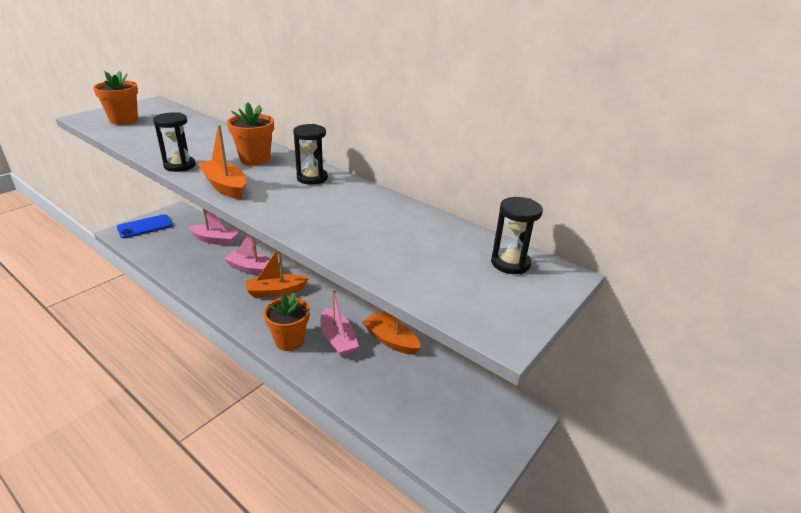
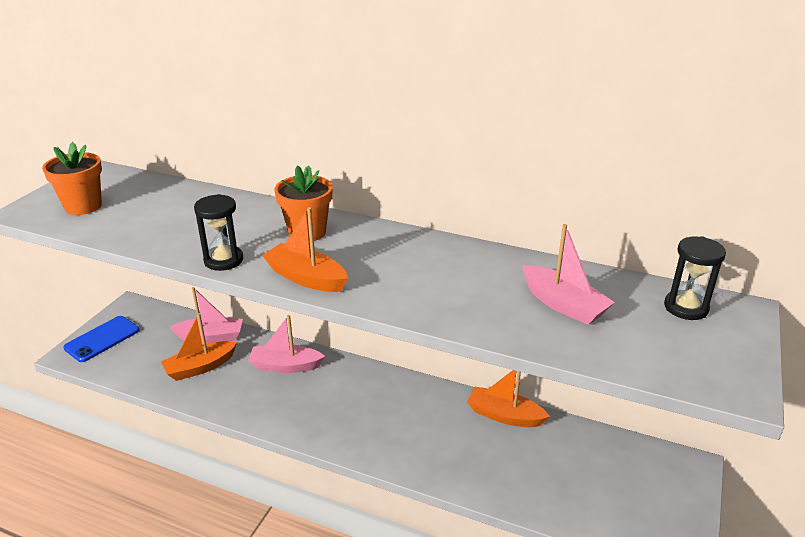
camera: 15 degrees left, 0 degrees up
orange boat [246,250,309,298] -> orange boat moved to [161,313,237,381]
orange flower pot [263,293,310,351] -> none
black hourglass [293,124,328,185] -> none
pink boat [320,289,359,357] -> pink boat moved to [522,224,615,325]

